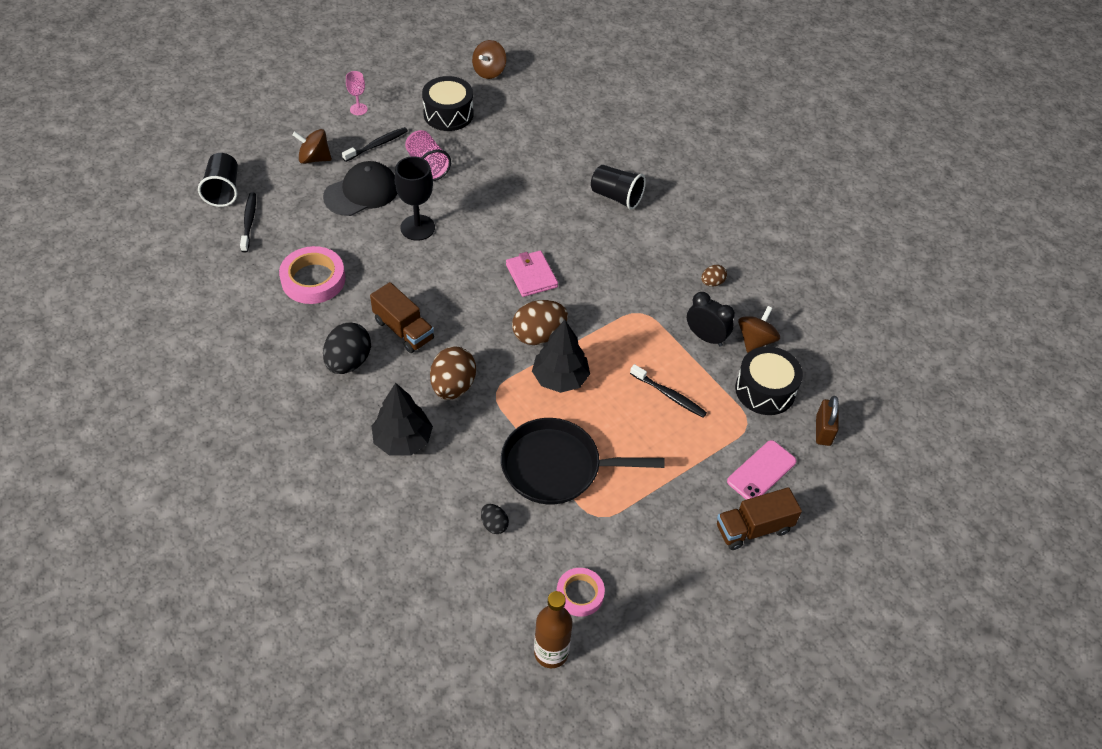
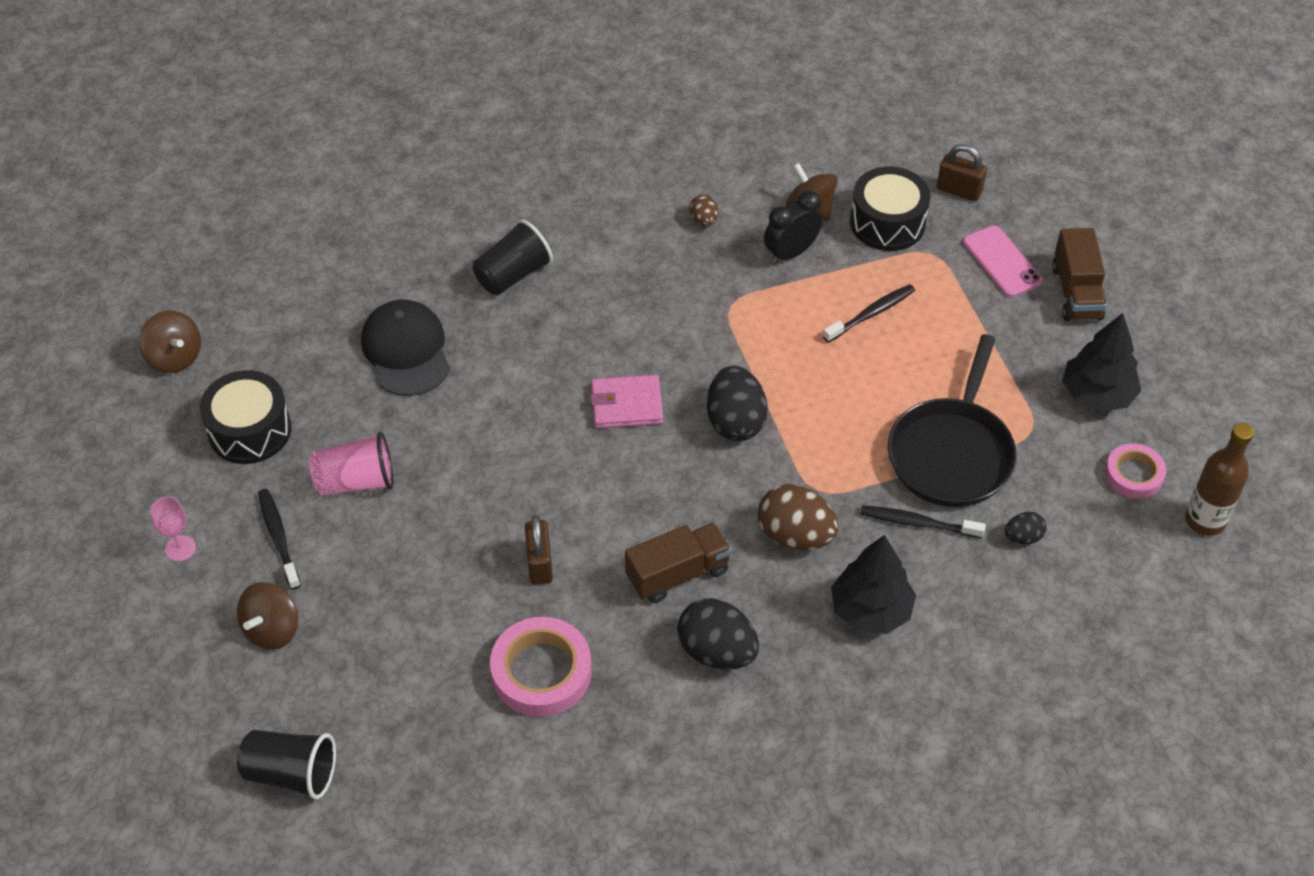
camera: 70 degrees left, 0 degrees up
black toothbrush [240,192,256,253] -> black toothbrush moved to [860,505,986,538]
black cap [323,161,397,216] -> black cap moved to [361,299,450,396]
black goblet [395,156,435,241] -> none
brown egg [512,300,568,345] -> black egg [707,366,768,441]
black tree [532,320,590,393] -> black tree moved to [1062,313,1141,412]
none -> brown padlock [525,515,553,585]

